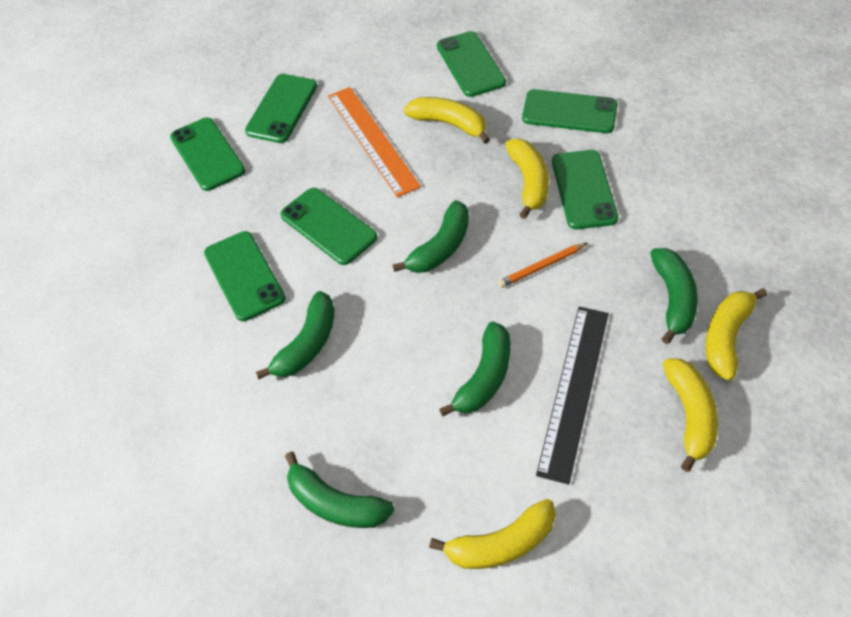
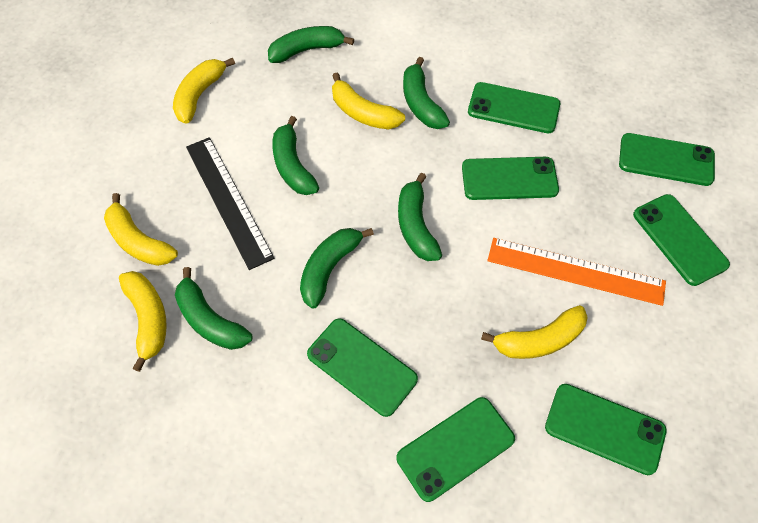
camera: 130 degrees right, 5 degrees up
orange pencil [497,243,587,288] -> green banana [300,228,374,309]
yellow banana [505,139,549,219] -> yellow banana moved to [332,73,405,129]

